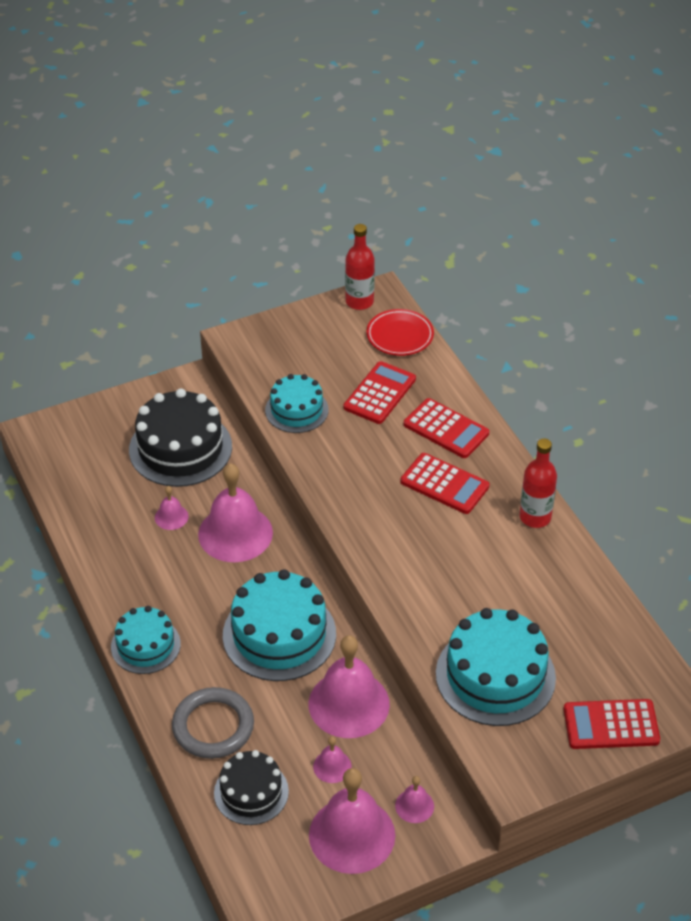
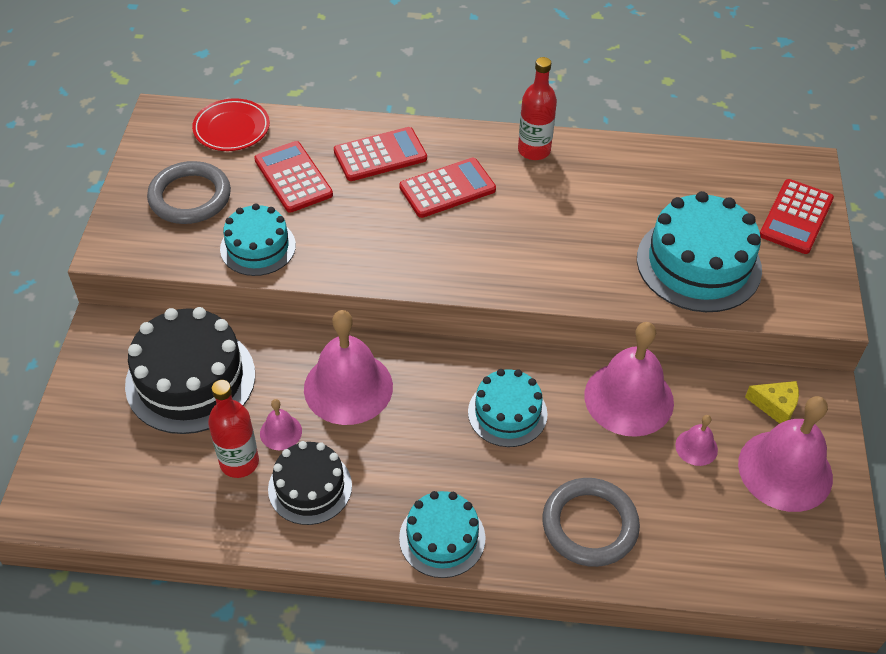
camera: 60 degrees left, 5 degrees up
black cake [214,750,289,825] -> black cake moved to [268,441,352,525]
turquoise cake [223,569,336,681] -> turquoise cake [468,369,548,447], size x0.61
red bottle [345,224,375,310] -> red bottle moved to [208,380,259,478]
pink bell [395,776,434,823] -> yellow cheese [745,381,799,424]
none -> grey ring [147,161,231,224]

